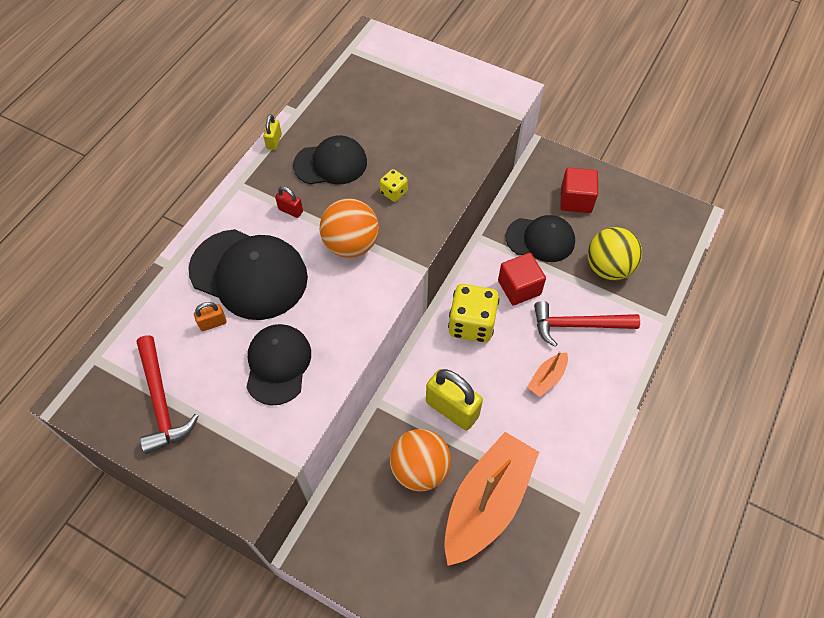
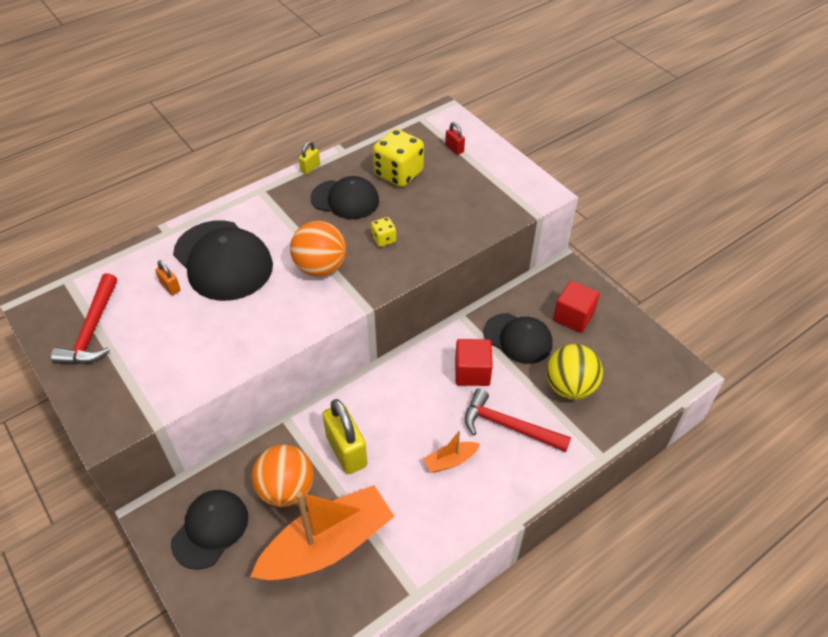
camera: 25 degrees right, 10 degrees down
orange padlock [194,302,227,331] -> orange padlock turned 45 degrees clockwise [155,260,181,295]
black cap [246,324,311,405] -> black cap moved to [171,490,248,570]
red padlock [275,186,303,218] -> red padlock moved to [445,122,465,155]
yellow dice [448,284,499,343] -> yellow dice moved to [373,129,424,187]

